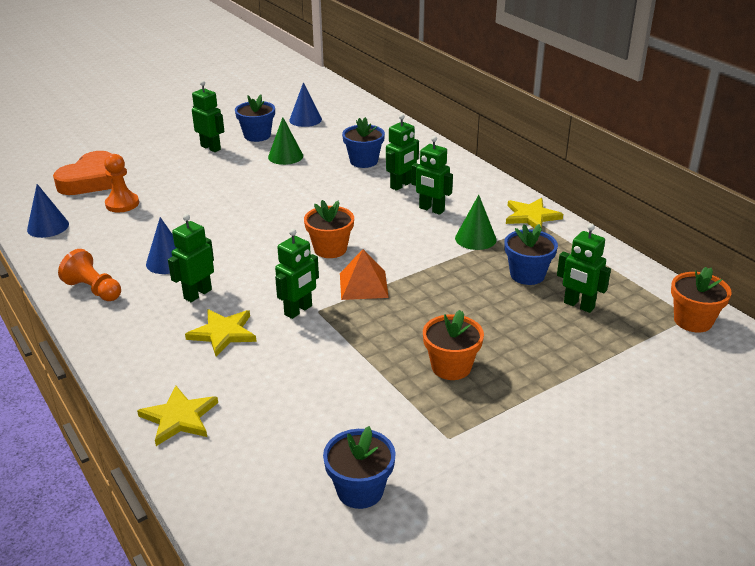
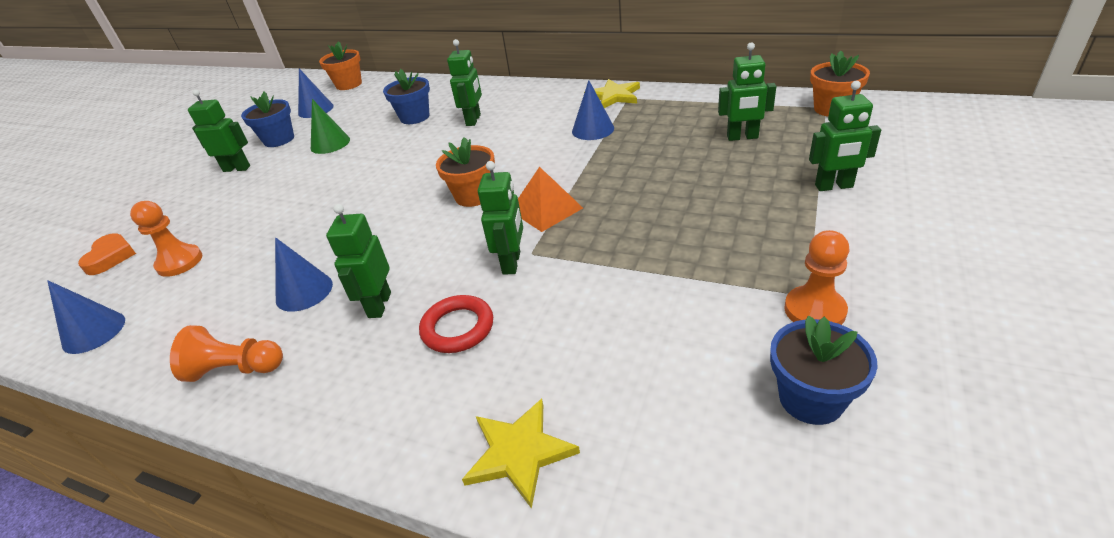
camera: 30 degrees left, 5 degrees up
orange heart [53,151,112,195] -> orange heart [78,233,136,275], size x0.58
yellow star [185,309,257,357] -> red ring [419,295,493,353]
green robot [411,136,453,215] -> green robot moved to [809,81,881,191]
orange flower pot [423,310,484,380] -> orange flower pot moved to [319,41,362,90]
green cone [455,195,497,250] -> blue cone [572,80,614,140]
blue flower pot [504,224,558,285] -> none
none -> orange pawn [784,230,849,325]

